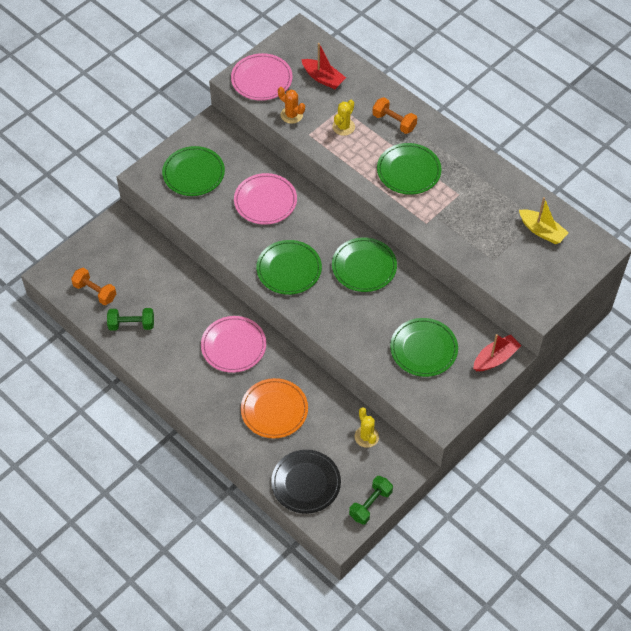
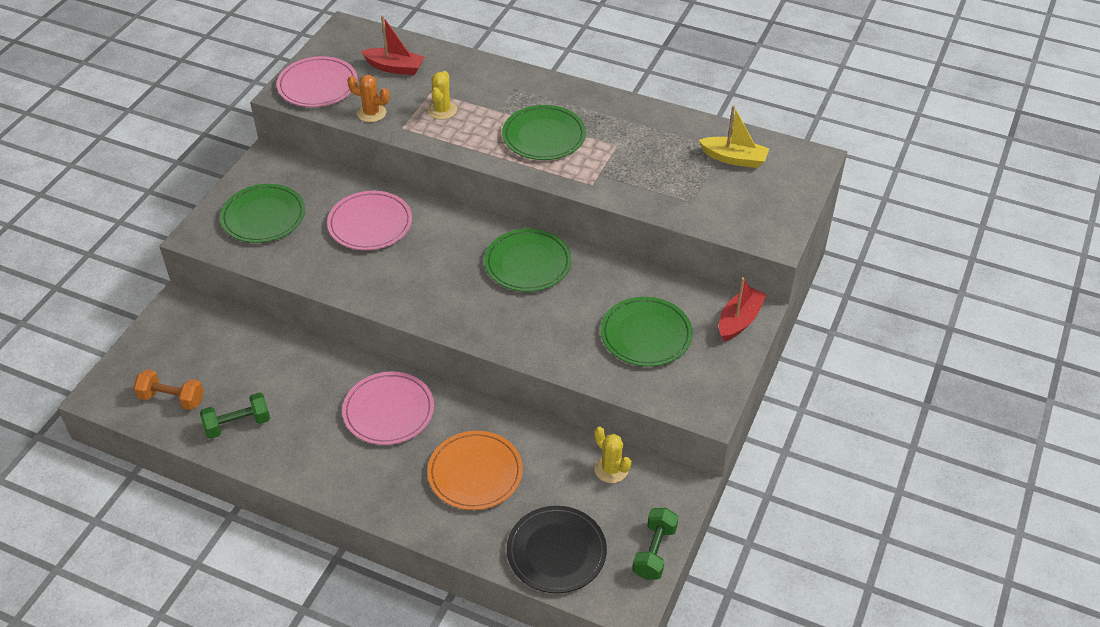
camera: 20 degrees left, 10 degrees down
green plate [256,240,322,295] -> none
orange dumbbell [372,97,417,134] -> none

